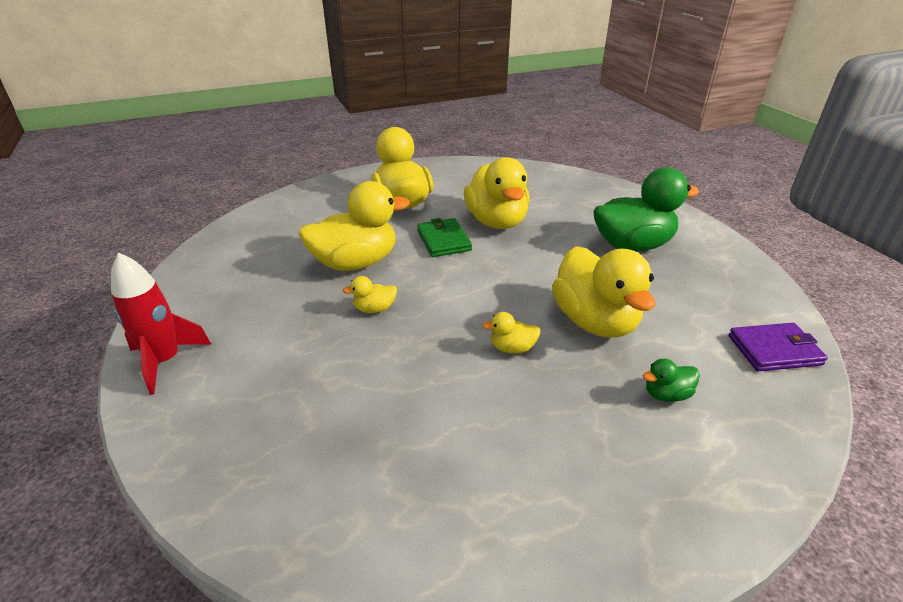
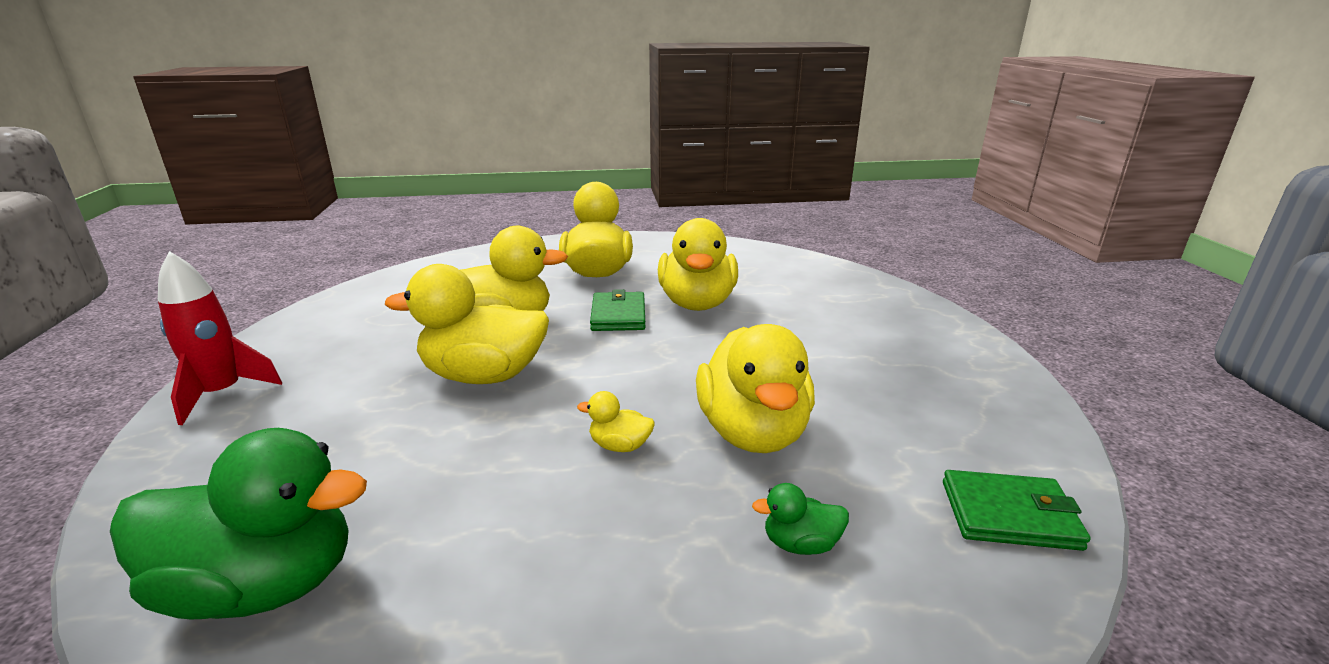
camera: 15 degrees right, 10 degrees down
yellow duck [343,276,397,313] -> yellow duck [385,264,549,384], size x2.32
green duck [593,167,699,252] -> green duck moved to [110,428,367,619]
purple wallet [728,323,828,371] -> green wallet [943,470,1091,551]

